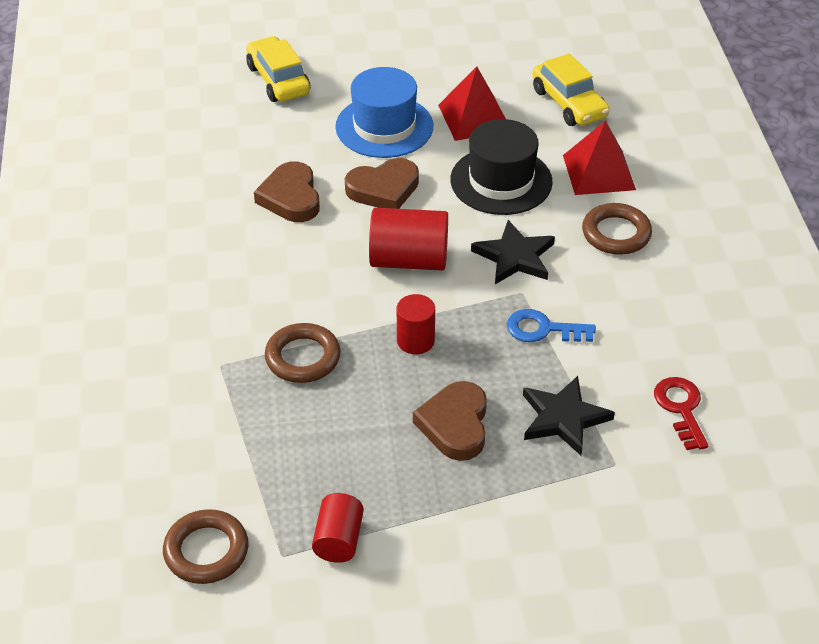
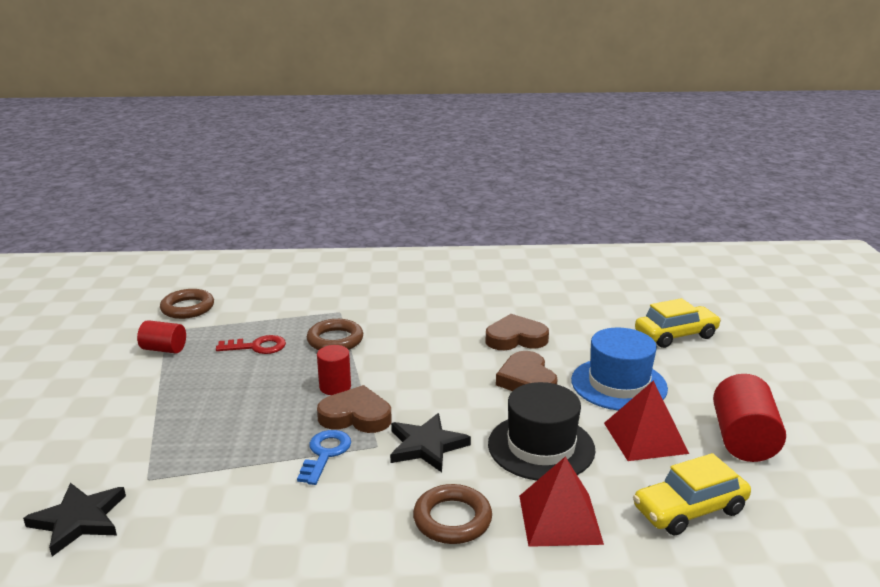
camera: 95 degrees right, 20 degrees down
red cylinder [369,208,448,271] -> red cylinder moved to [713,374,786,462]
brown heart [413,381,487,461] -> brown heart moved to [317,385,392,433]
black star [523,376,615,456] -> black star moved to [23,483,126,556]
red key [654,377,708,450] -> red key moved to [216,335,286,354]

